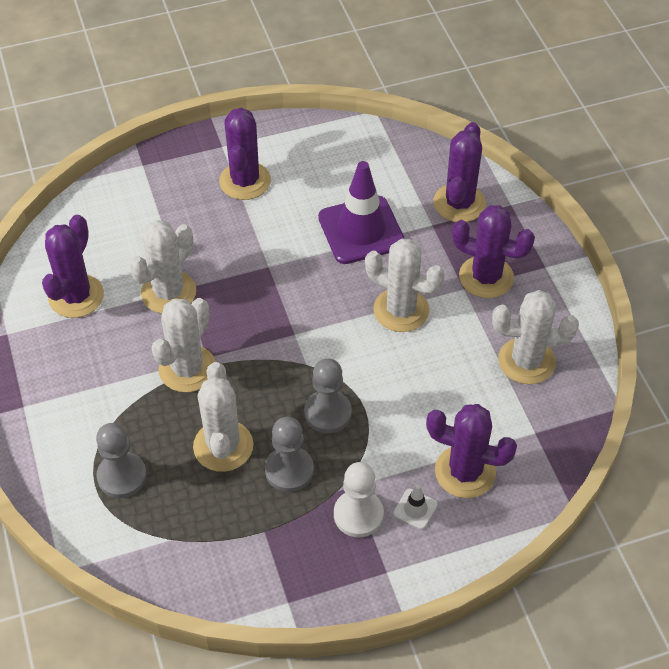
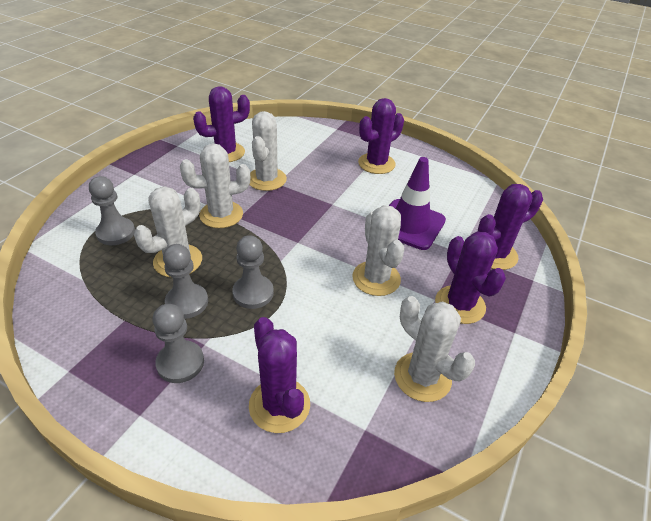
camera: 45 degrees right, 10 degrees down
white cactus [129,220,196,314] -> white cactus turned 75 degrees counterclockwise [249,111,287,191]
white pawn [334,462,384,537] -> grey pawn [153,304,204,383]
white traffic cone [393,484,438,529] -> none

